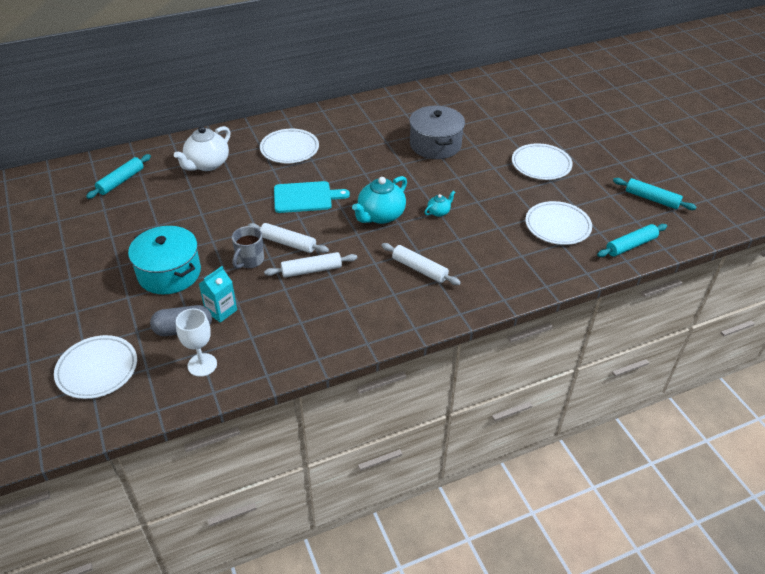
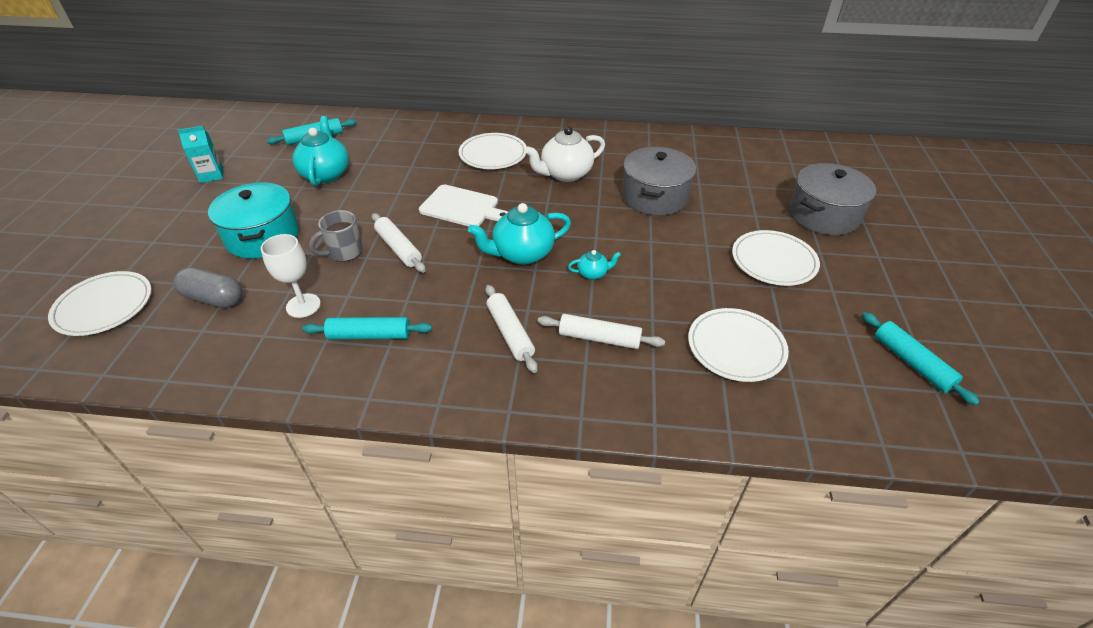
camera: 30 degrees right, 0 degrees up
white teapot [174,126,231,171] -> white teapot moved to [524,126,605,182]
white goblet [176,309,217,377] -> white goblet moved to [261,234,321,318]
turquoise carton [199,266,237,323] -> turquoise carton moved to [178,126,223,183]
white rolling pin [264,252,357,278] -> white rolling pin moved to [538,314,665,349]
turquoise cutting board [274,181,350,213] -> white cutting board [419,185,508,226]
turquoise rolling pin [597,224,667,257] -> turquoise rolling pin moved to [302,317,432,339]
none -> turquoise teapot [292,116,349,186]
none -> grey pot [789,163,876,235]

